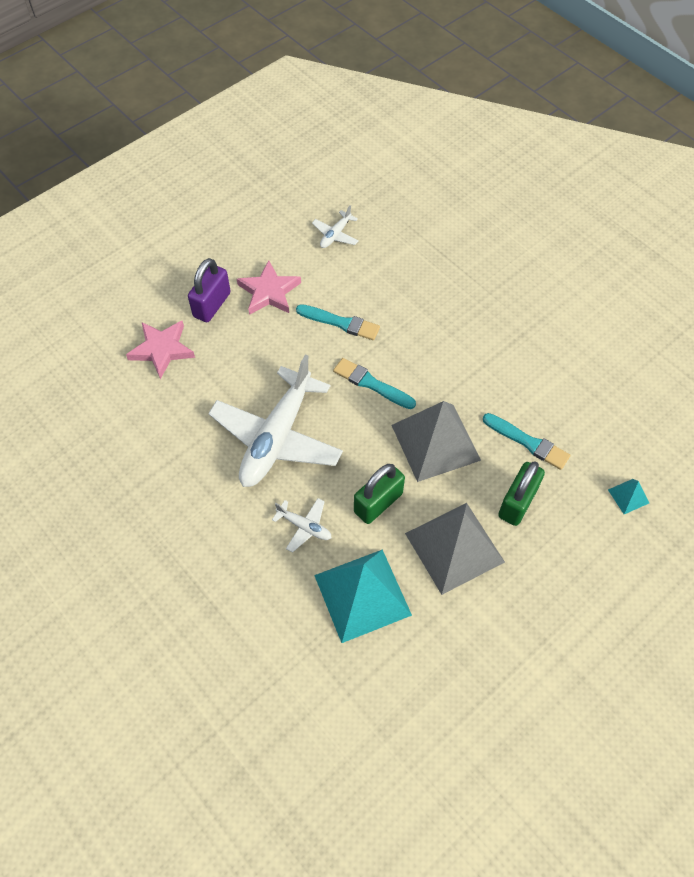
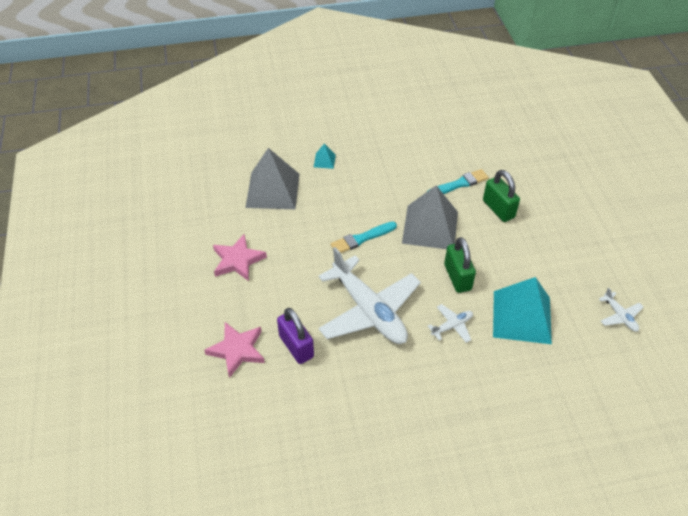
camera: 60 degrees left, 10 degrees down
purple padlock [188,258,231,322] -> purple padlock moved to [277,308,314,364]
turquoise brush [296,304,380,340] -> none
white plane [312,205,359,248] -> white plane moved to [599,287,643,332]
grey pyramid [405,503,505,595] -> grey pyramid moved to [245,148,299,209]
turquoise pyramid [608,479,649,514] -> turquoise pyramid moved to [314,144,336,169]

